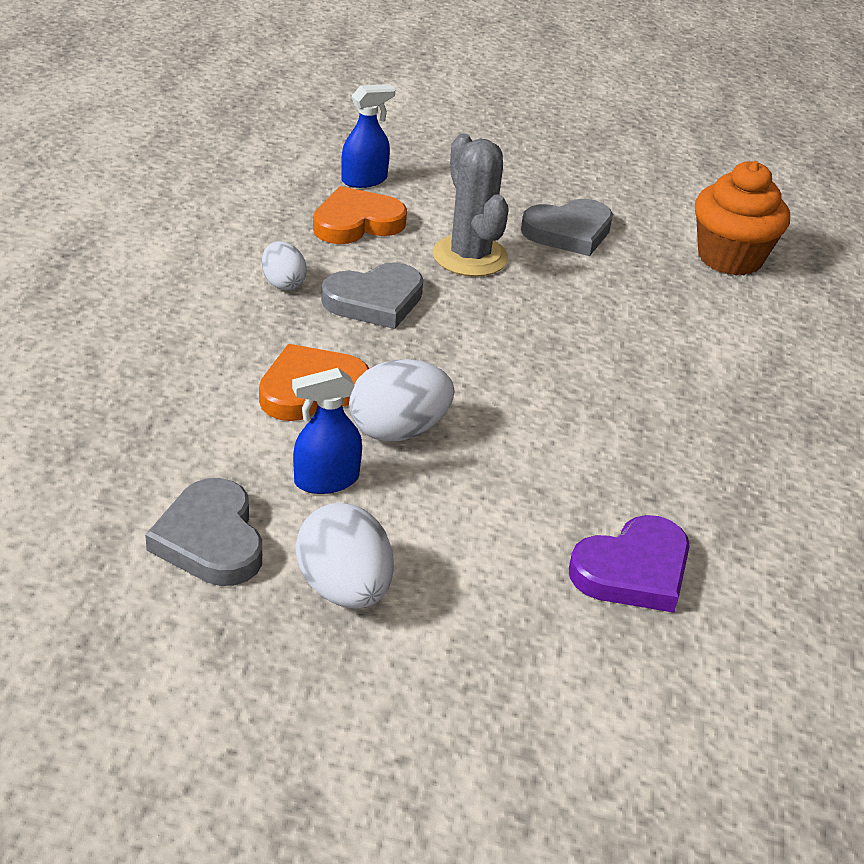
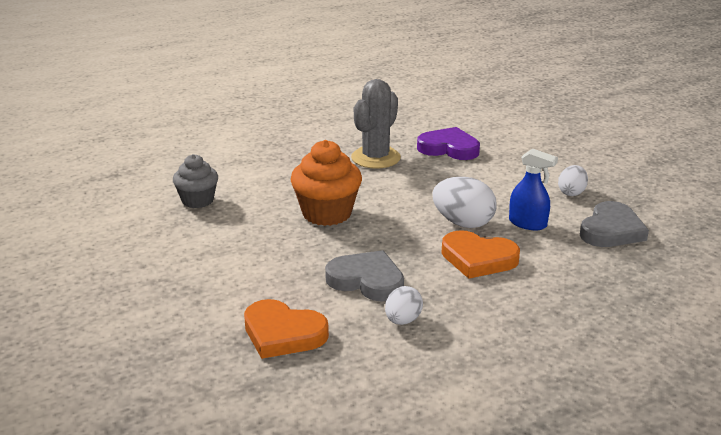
camera: 125 degrees left, 10 degrees down
white egg [296,503,394,609] -> white egg [558,165,588,196], size x0.61
blue spray bottle [341,84,395,188] -> none
grey cactus [433,134,509,277] -> grey cactus moved to [351,79,401,169]
grey heart [521,199,613,256] -> none
orange cupcake [695,161,790,276] -> orange cupcake moved to [291,140,362,226]
none -> grey cupcake [173,154,218,208]

